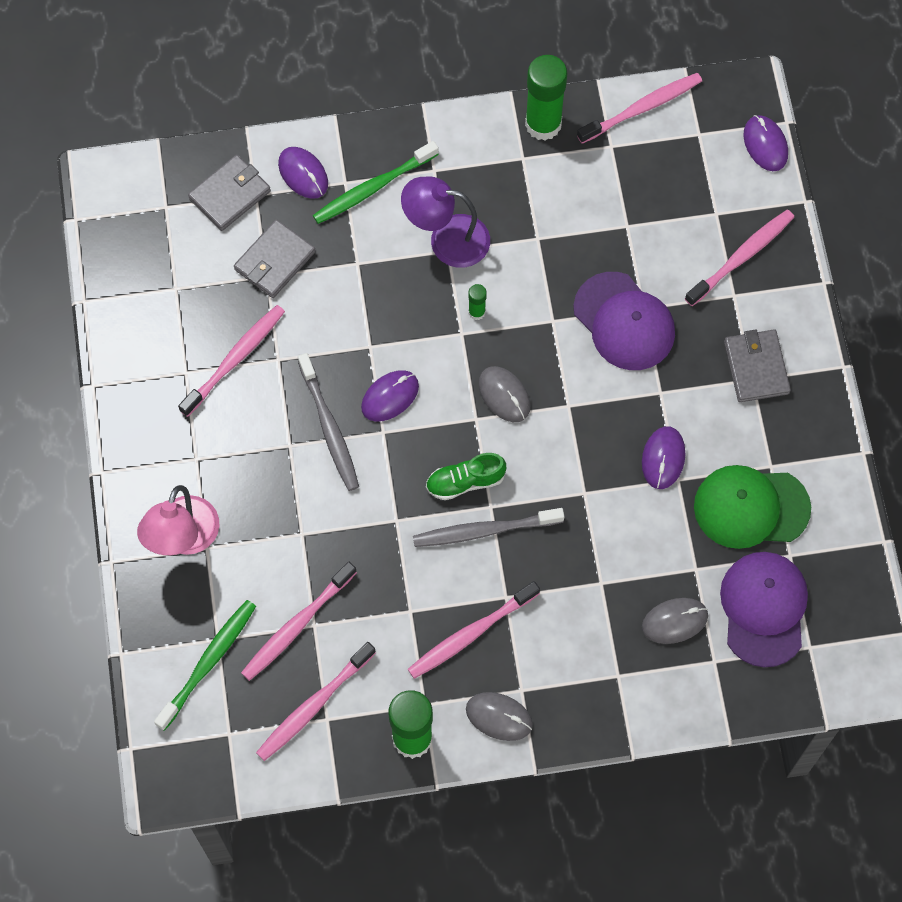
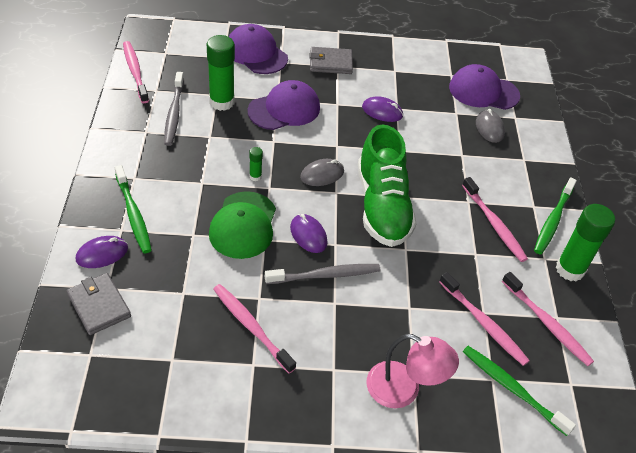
camera: 85 degrees left, 20 degrees down
grey wallet [234,219,315,298] -> none
purple lamp [401,177,490,268] -> none
grey toothbrush [413,508,564,547] -> grey toothbrush moved to [164,72,184,146]
green shoe [426,453,506,500] -> green shoe [358,124,417,247], size x2.13
grey mouse [466,692,533,741] -> green toothbrush [534,177,577,254]
green glue stick [525,55,567,141] -> green glue stick moved to [207,35,235,111]
pink toothbrush [685,210,794,306] -> purple cap [229,24,288,74]
green cap [694,465,811,549] -> green cap moved to [209,191,276,259]
purple mouse [743,115,788,171] -> none

